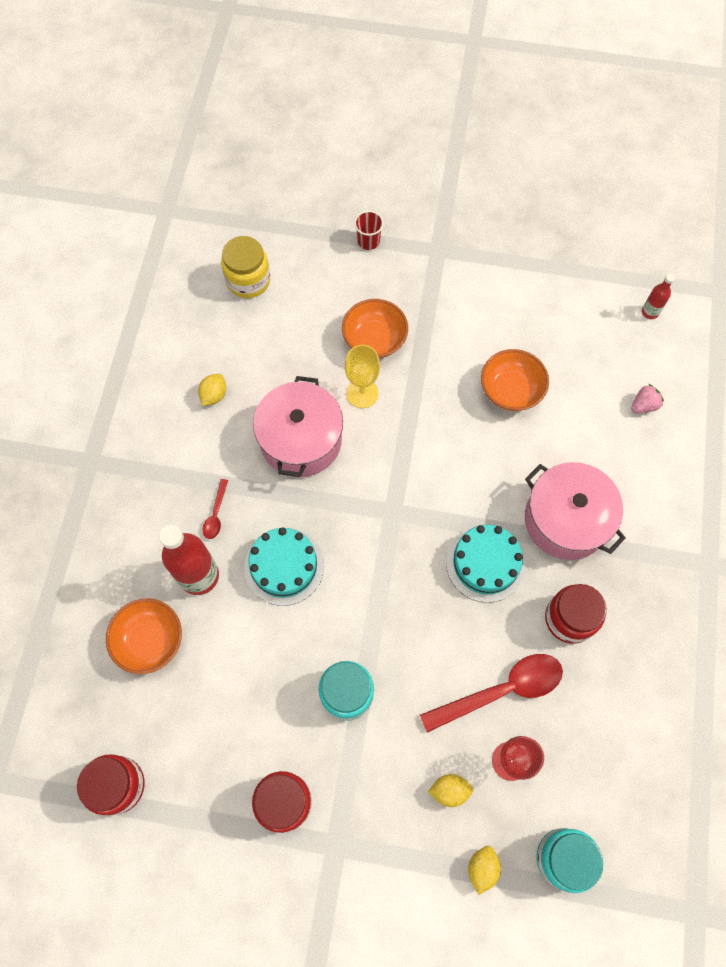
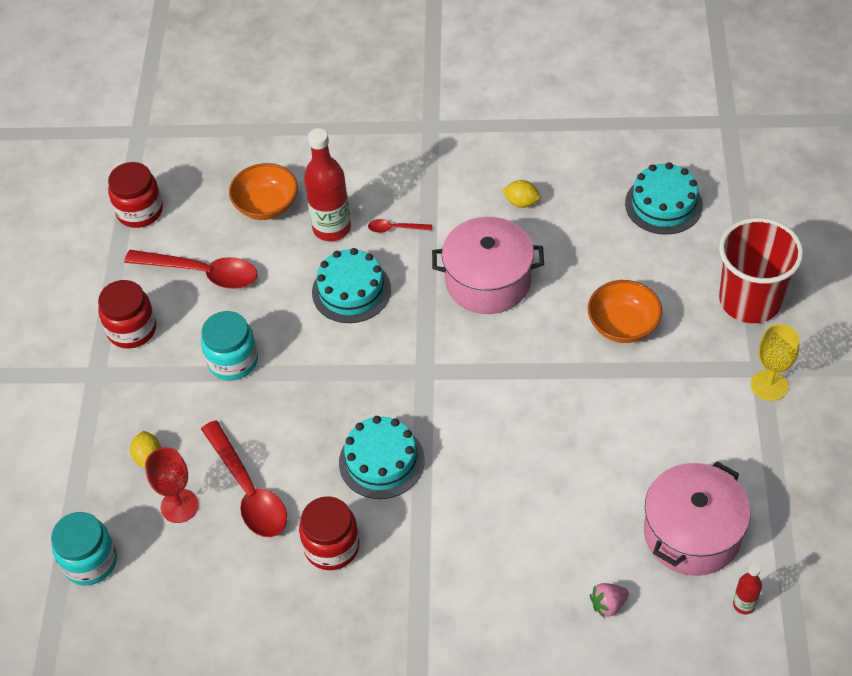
camera: 85 degrees right, 15 degrees down
yellow jar [221,236,270,298] -> turquoise cake [625,162,703,235]
yellow goblet [345,345,380,408] -> yellow goblet moved to [751,324,800,401]
red cup [354,211,384,250] -> red cup [719,218,804,323], size x2.36
yellow lemon [468,846,501,895] -> none
orange bowl [481,349,549,411] -> none
pink pot [525,462,626,560] -> pink pot moved to [644,462,751,576]
pink strawberry [631,384,664,413] -> pink strawberry turned 105 degrees clockwise [590,583,629,618]
none -> red spoon [124,250,257,289]

